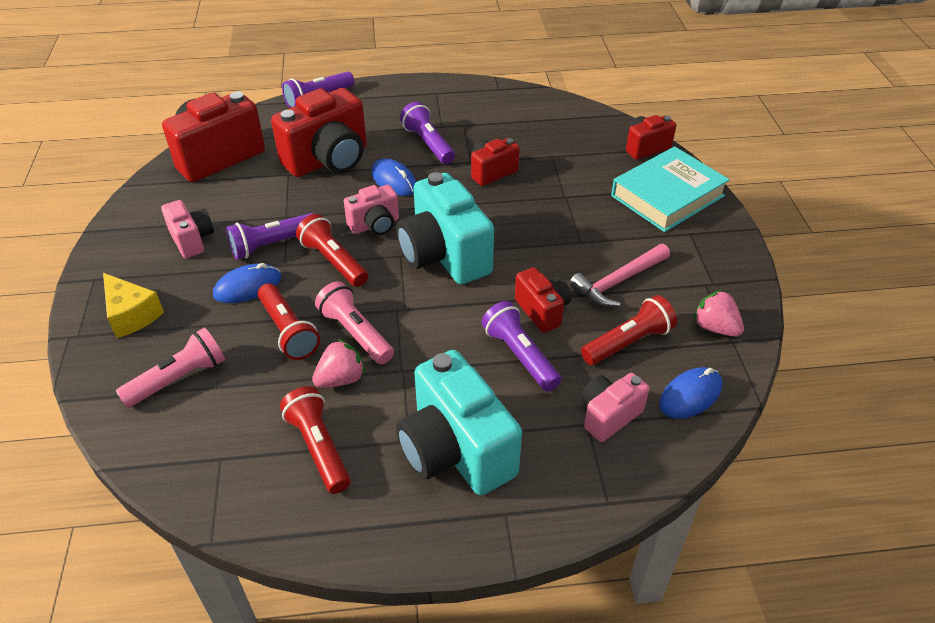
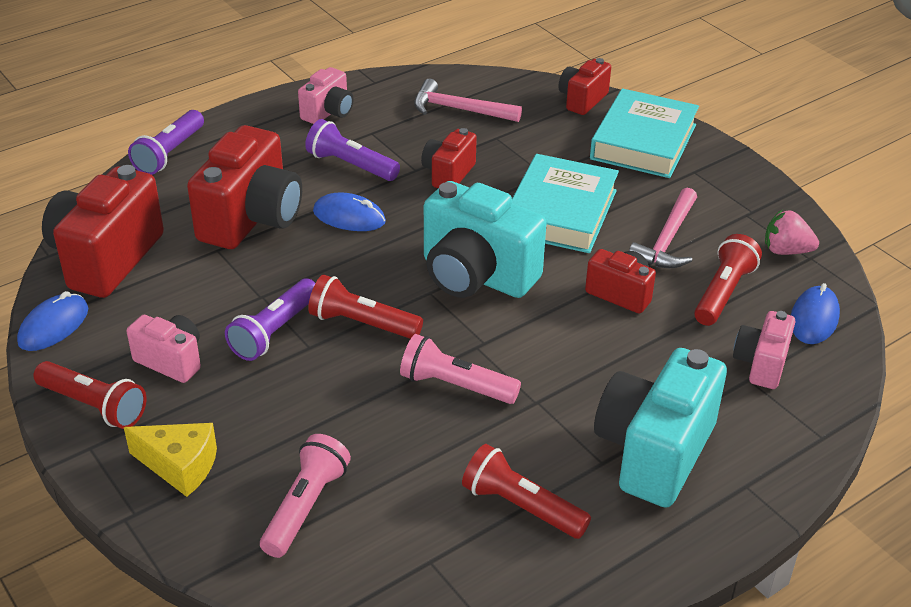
camera: 30 degrees left, 5 degrees down
blue mouse [213,263,282,303] -> blue mouse moved to [17,291,88,351]
red flashlight [258,283,320,360] -> red flashlight moved to [33,361,146,429]
pink strawberry [312,339,365,388] -> none
pink camera [344,185,399,235] -> pink camera moved to [298,67,354,124]
turquoise camera [396,350,522,495] -> turquoise camera turned 90 degrees clockwise [594,348,727,508]
purple flashlight [481,301,562,392] -> none
none -> pink hammer [414,79,522,122]
none -> turquoise book [512,154,619,253]

